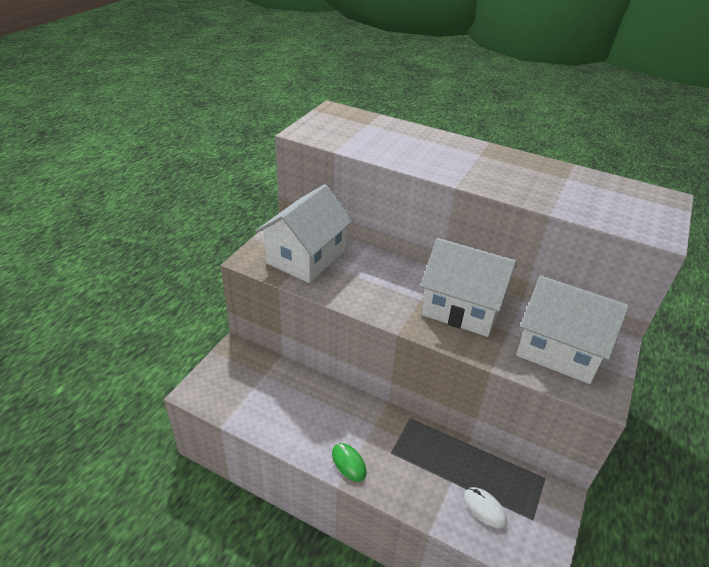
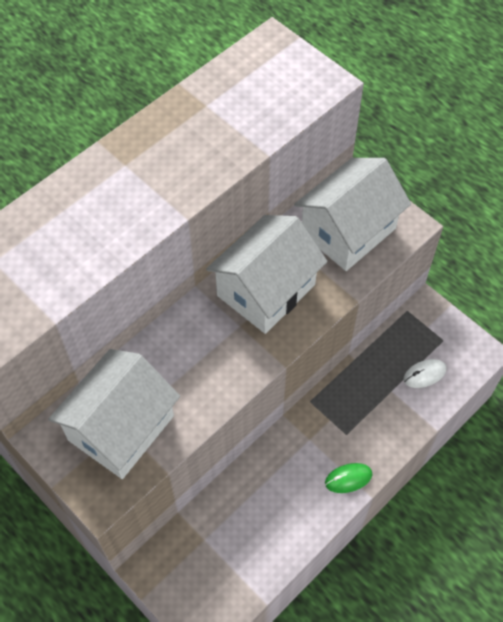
camera: 70 degrees left, 20 degrees up
white house [256,184,353,283] -> white house turned 75 degrees clockwise [48,349,180,479]

